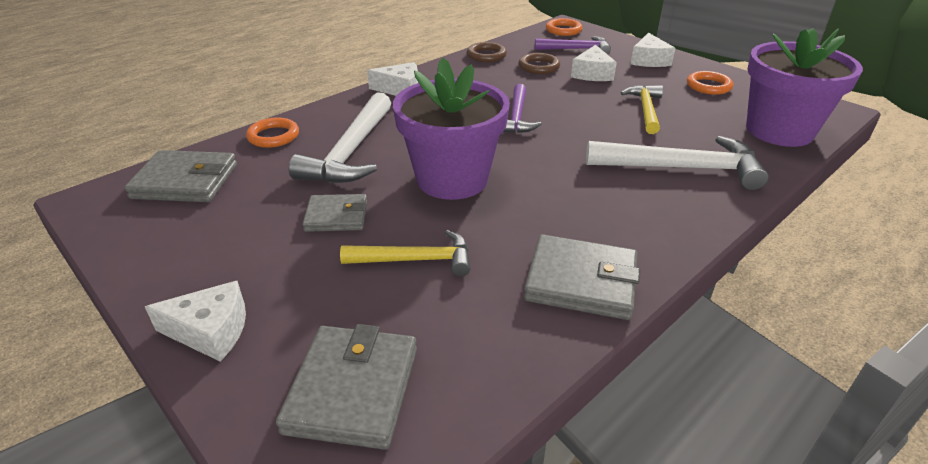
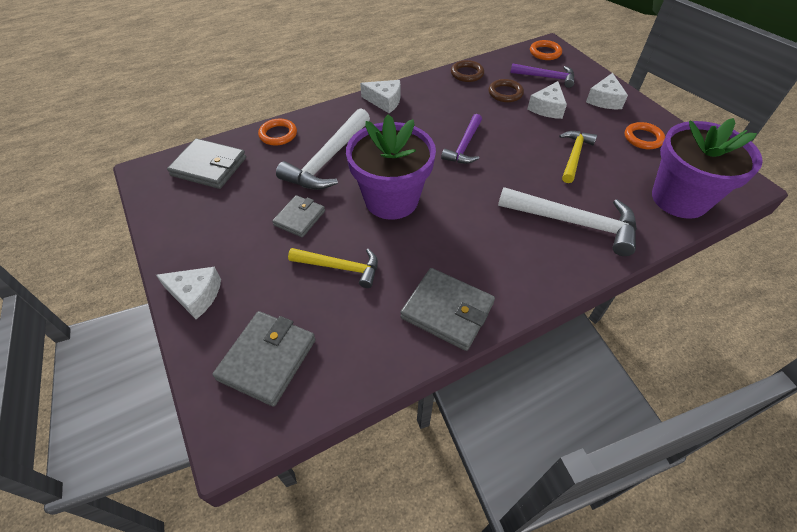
camera: 15 degrees right, 15 degrees up
grey wallet [302,194,367,232] -> grey wallet turned 75 degrees counterclockwise [272,195,325,237]

